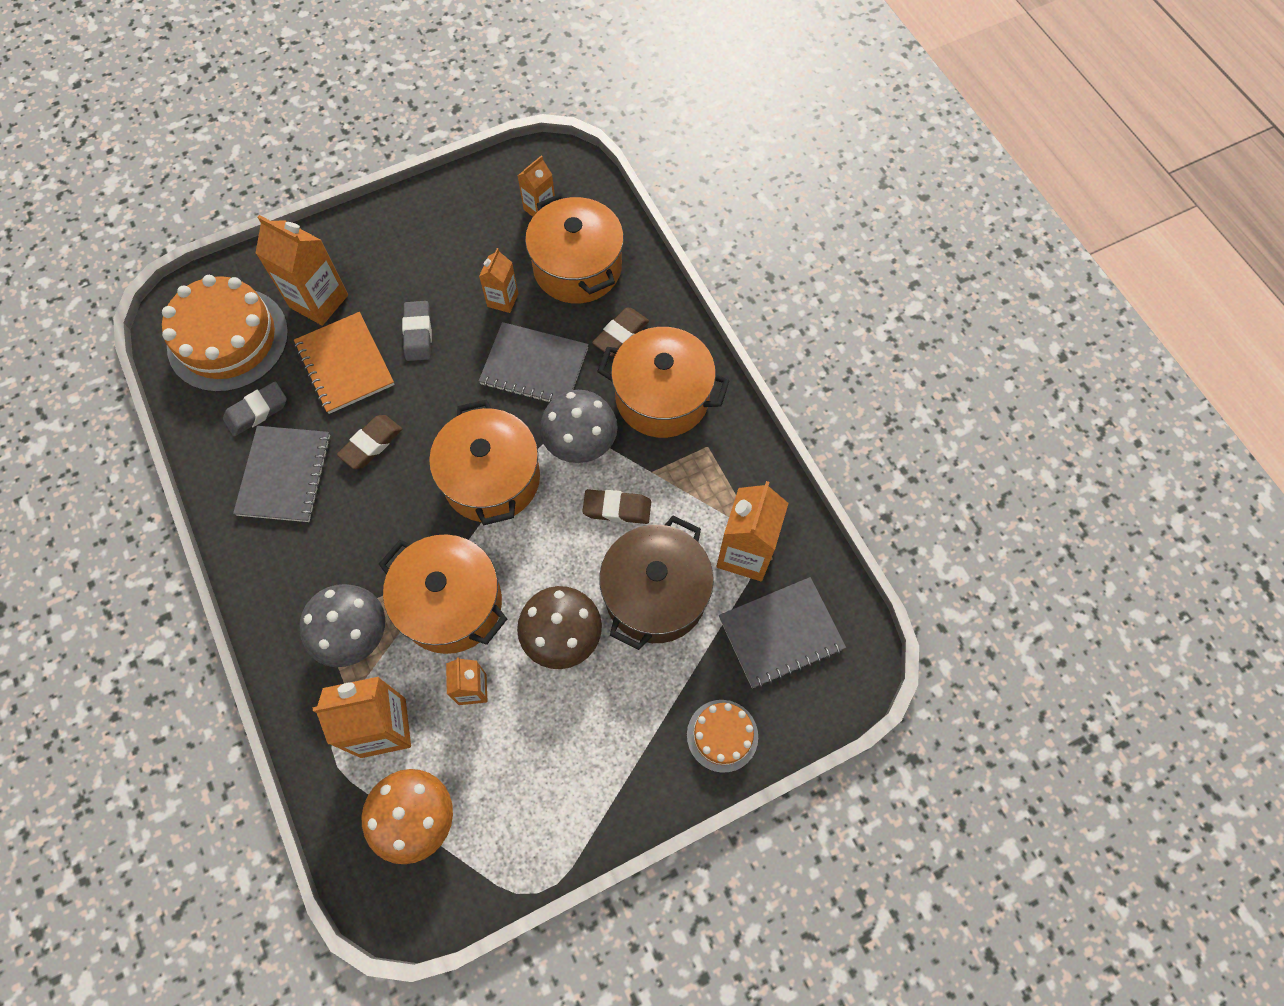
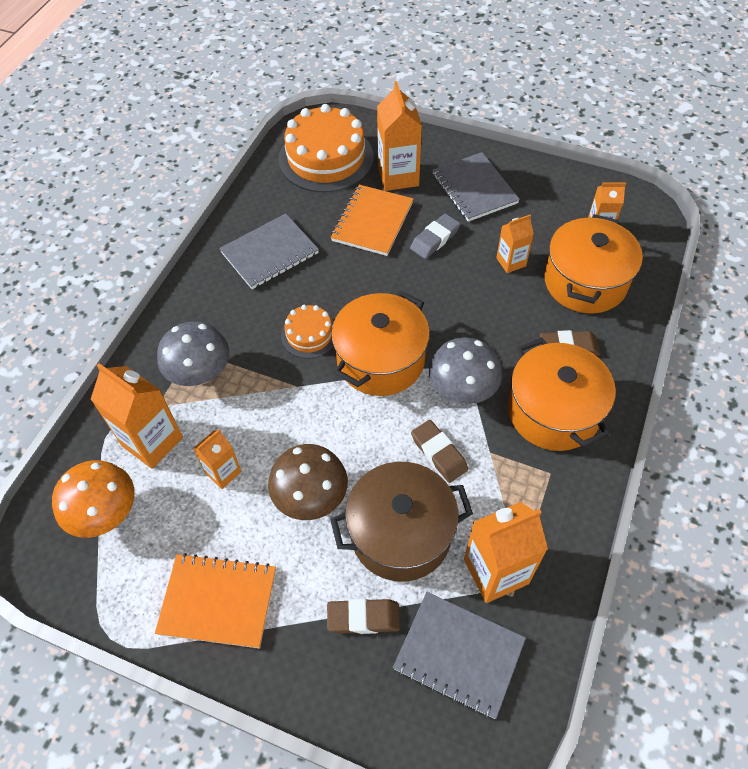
camera: 50 degrees right, 10 degrees down
grey eraser [223,382,287,436] -> none
brown eraser [337,415,402,469] -> brown eraser moved to [327,599,400,634]
orange pot [379,534,507,654] -> none
grey notebook [479,322,589,403] -> grey notebook moved to [432,152,520,222]
orange cake [687,700,758,773] -> orange cake moved to [281,305,334,358]
none -> orange notebook [155,553,276,648]

